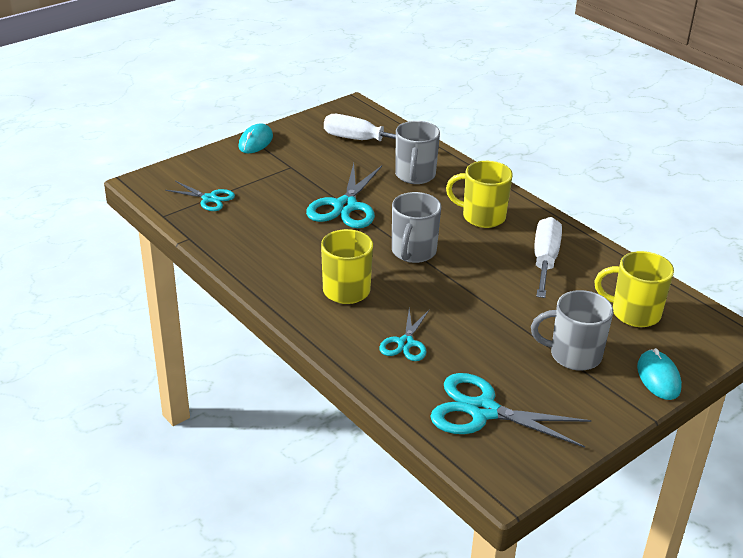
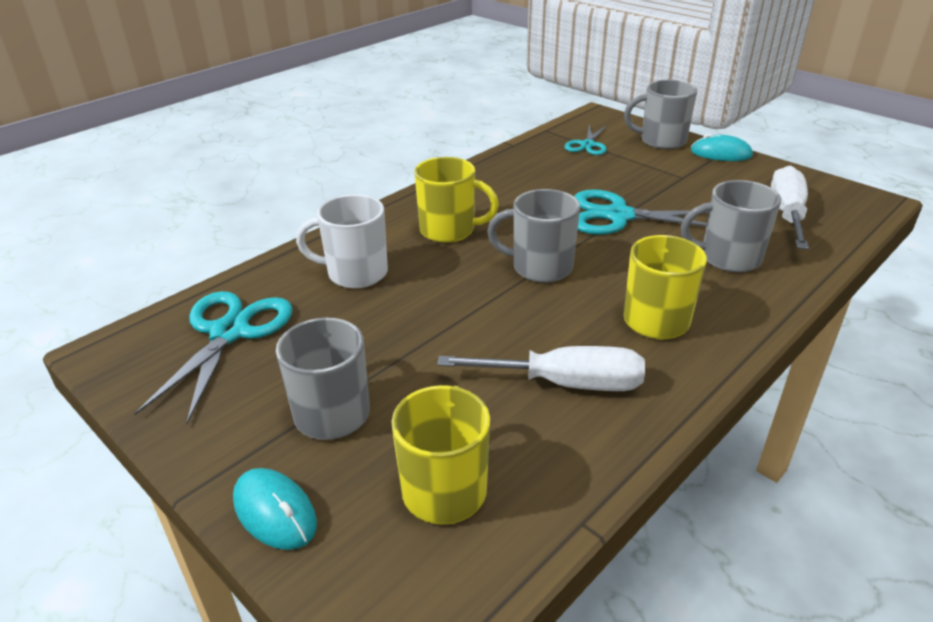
camera: 85 degrees right, 0 degrees up
turquoise scissors [379,308,429,361] -> white mug [296,194,388,289]
turquoise mouse [637,348,682,400] -> turquoise mouse turned 60 degrees clockwise [233,468,317,550]
none -> grey mug [624,80,697,149]

